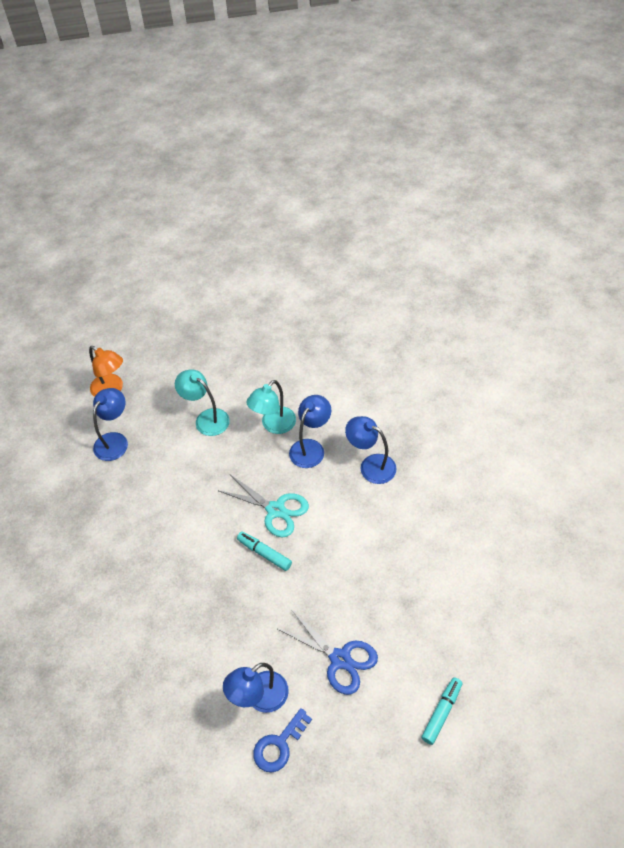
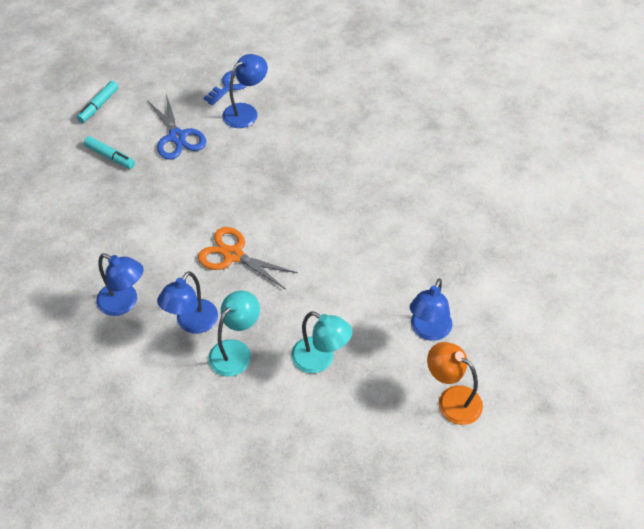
camera: 175 degrees right, 0 degrees up
turquoise scissors [219,475,309,537] -> orange scissors [198,227,298,289]
turquoise marker [237,531,292,571] -> turquoise marker moved to [84,136,135,169]
blue scissors [278,611,378,695] -> blue scissors turned 150 degrees counterclockwise [147,94,206,160]

